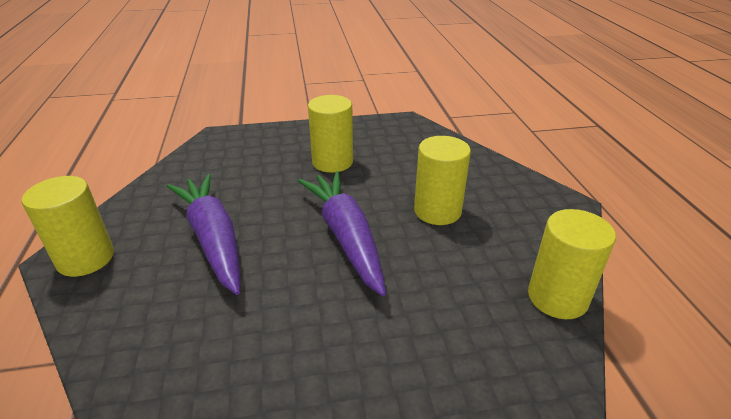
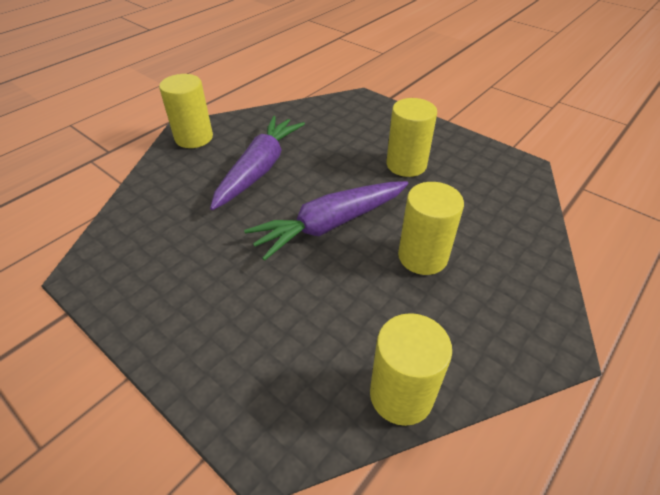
camera: 50 degrees right, 10 degrees up
purple carrot [298,171,386,296] -> purple carrot turned 150 degrees counterclockwise [244,181,409,261]

